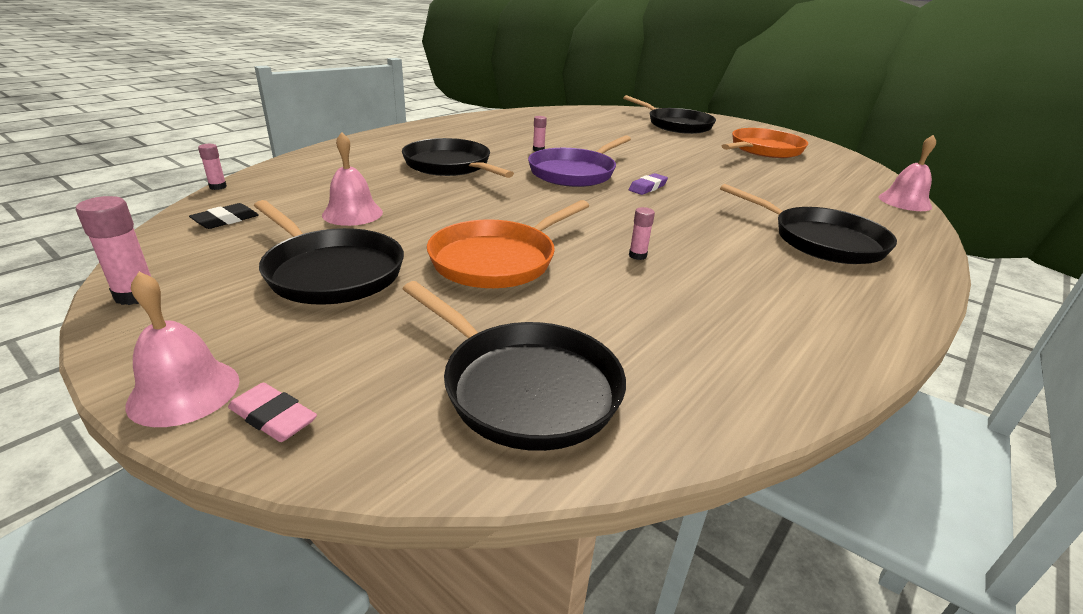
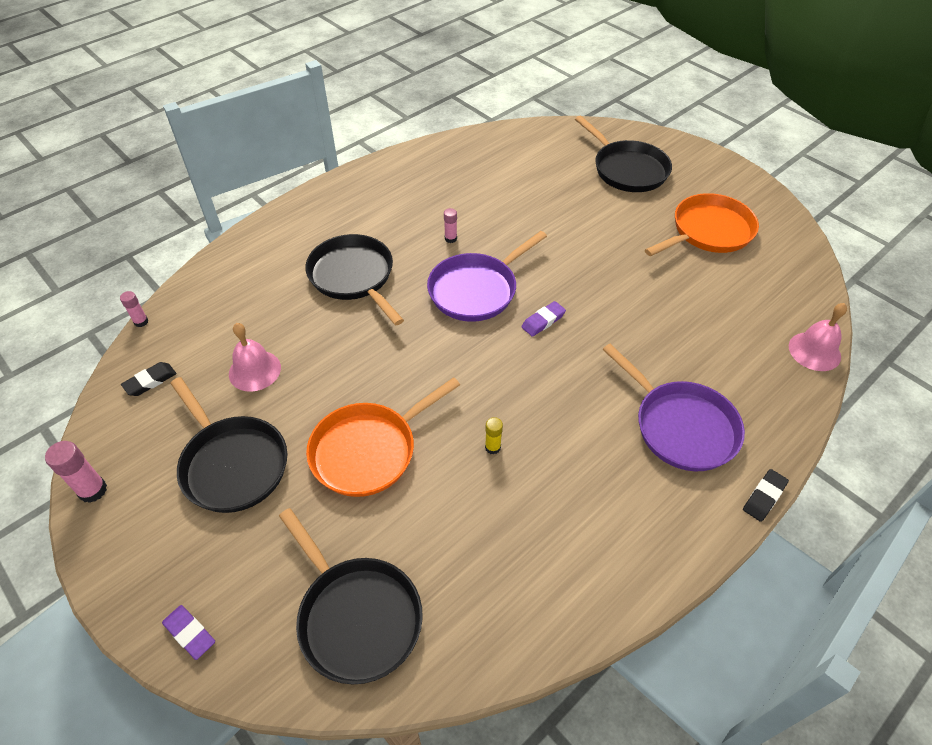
camera: 10 degrees right, 20 degrees up
pink bell [125,271,239,427] -> none
pink eraser [228,383,317,442] -> purple eraser [162,605,215,660]
pink glue stick [629,207,655,260] -> yellow glue stick [485,417,503,455]
black pan [720,184,897,264] -> purple pan [602,344,745,471]
none -> black eraser [743,469,789,522]

